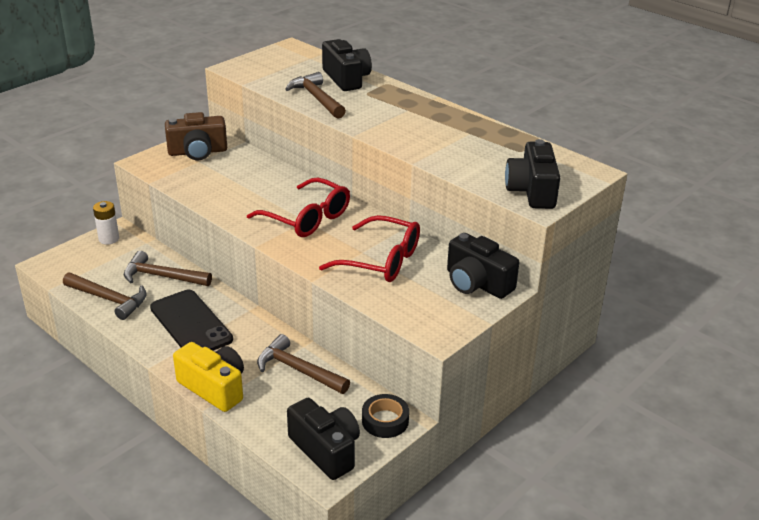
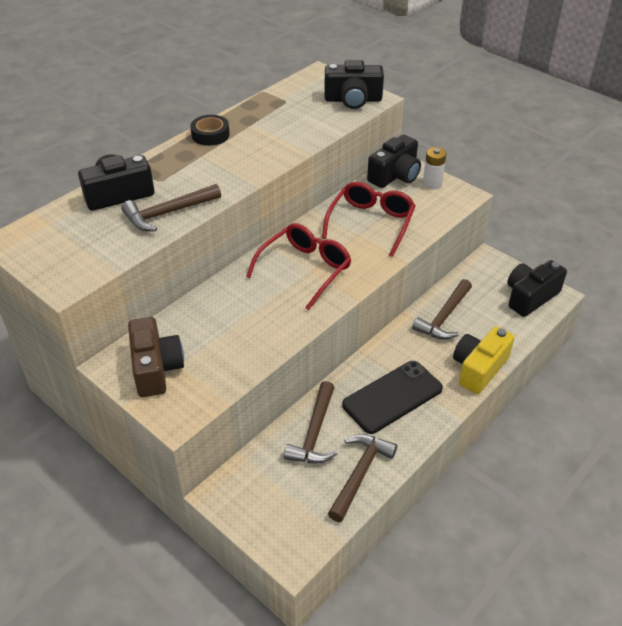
camera: 90 degrees left, 10 degrees up
white battery [93,201,119,245] -> white battery moved to [423,147,446,190]
black tape [362,394,409,438] -> black tape moved to [190,115,230,146]

